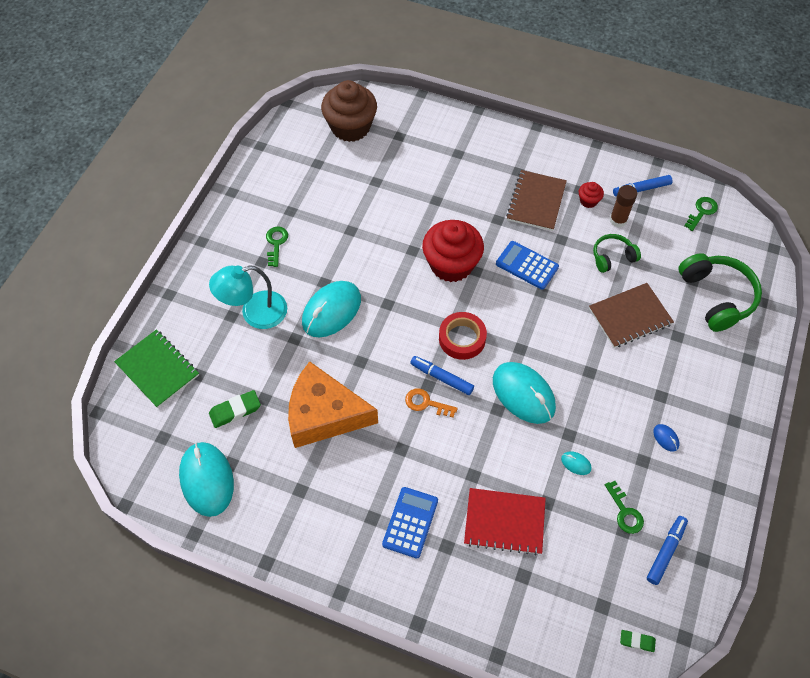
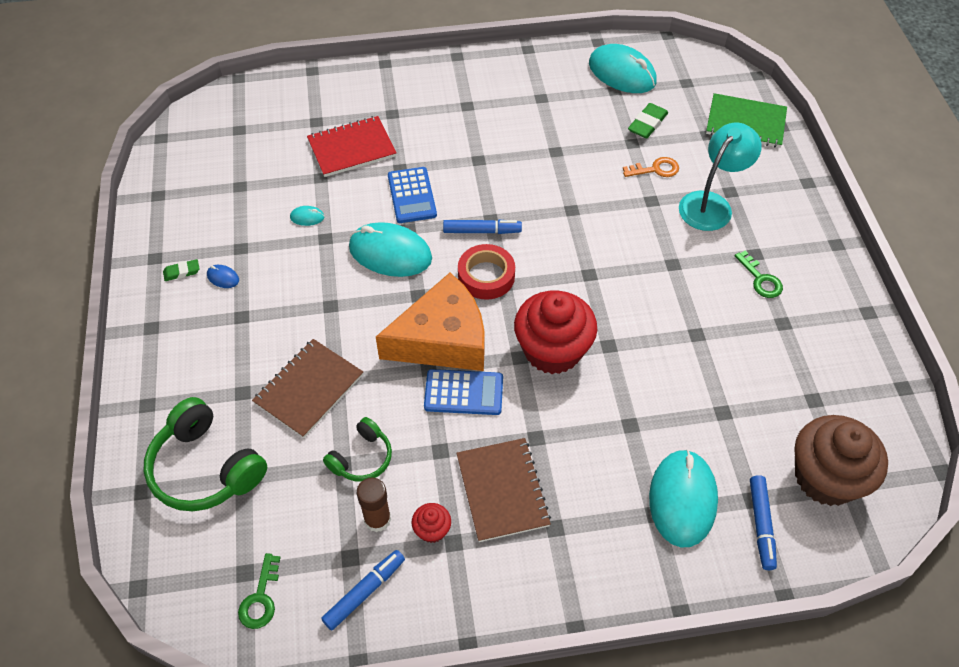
camera: 150 degrees right, 5 degrees down
orange cheese [288,362,378,448] -> orange cheese moved to [376,273,485,371]
turquoise mouse [302,281,361,338] -> turquoise mouse moved to [649,449,718,547]
blue calculator [382,487,438,558] -> blue calculator moved to [388,167,437,223]
orange key [405,388,458,418] -> orange key moved to [623,157,679,177]
green key [605,481,644,534] -> none
green eraser [620,630,656,652] -> green eraser moved to [163,259,199,281]
blue marker [647,516,688,585] -> blue marker moved to [750,475,777,570]

